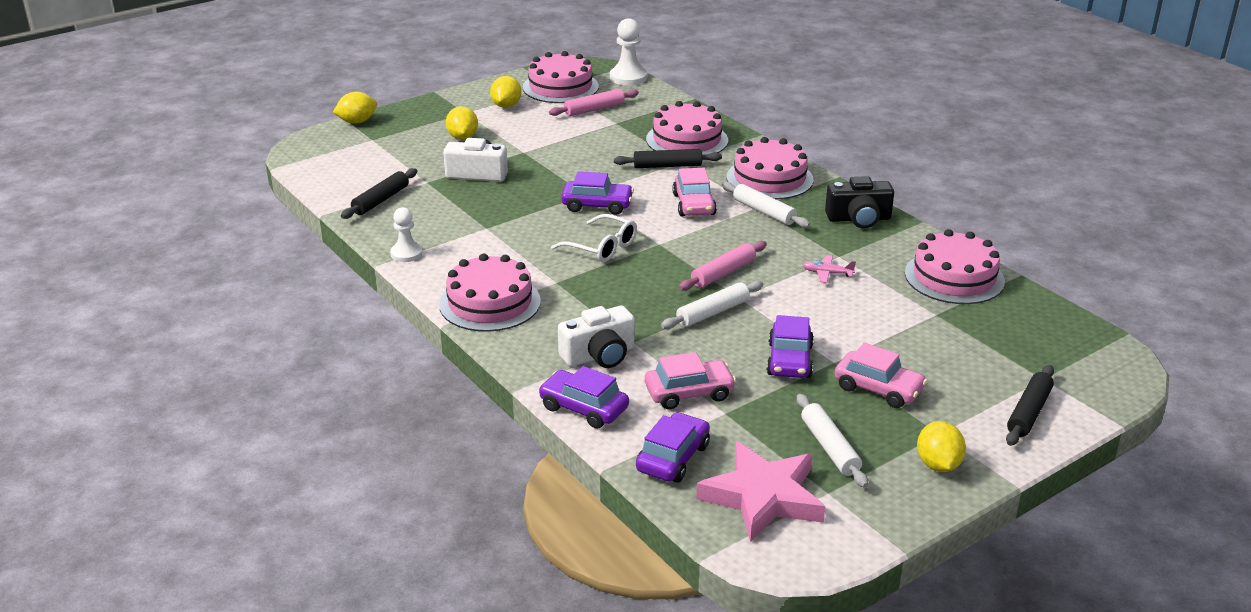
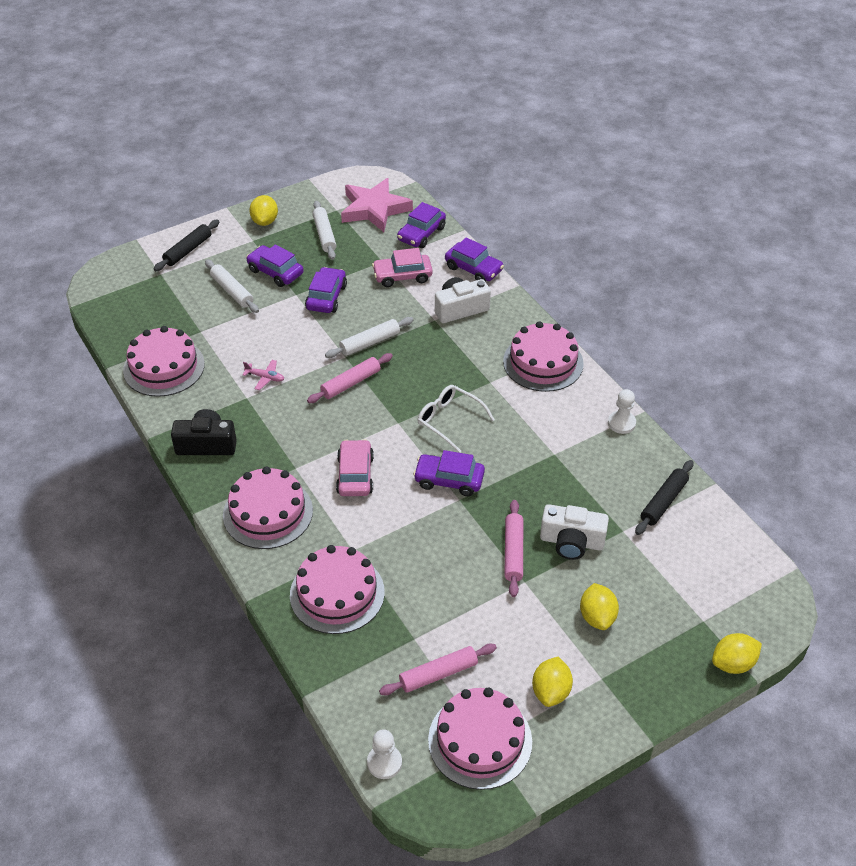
camera: 175 degrees left, 15 degrees up
white pawn [610,18,647,86] -> white pawn [367,729,402,779], size x0.66
black rolling pin [614,149,722,168] -> none
white rolling pin [722,182,810,228] -> white rolling pin moved to [205,260,259,313]
pink car [835,343,927,408] -> purple car [246,244,304,287]
none -> pink rolling pin [504,500,523,597]

